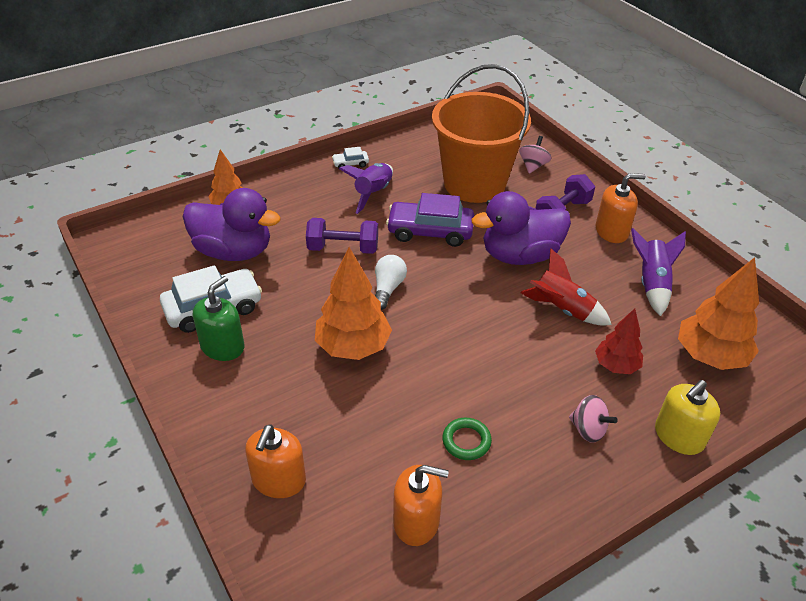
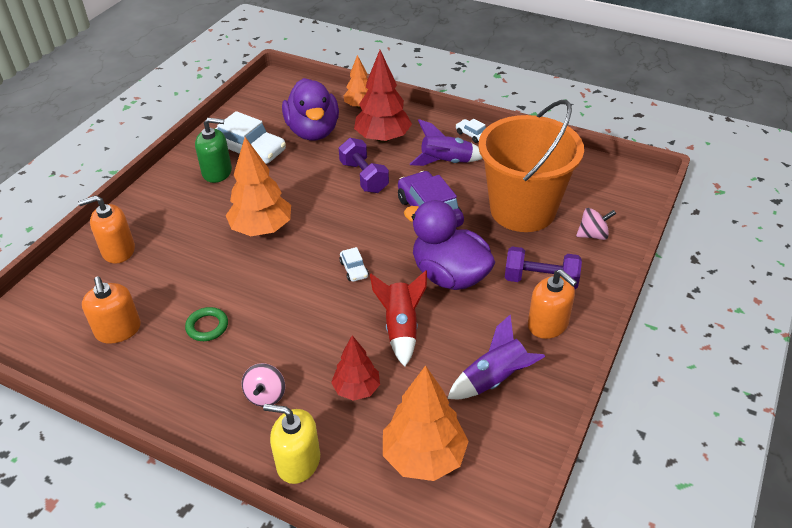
camera: 60 degrees right, 0 degrees up
white light bulb [375,255,407,310] -> none
none -> white car [339,247,369,282]
none -> red tree [354,50,412,143]

